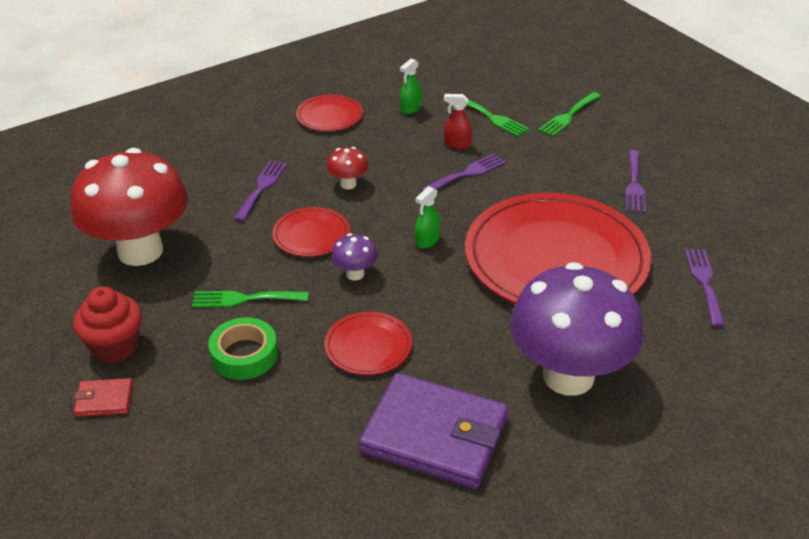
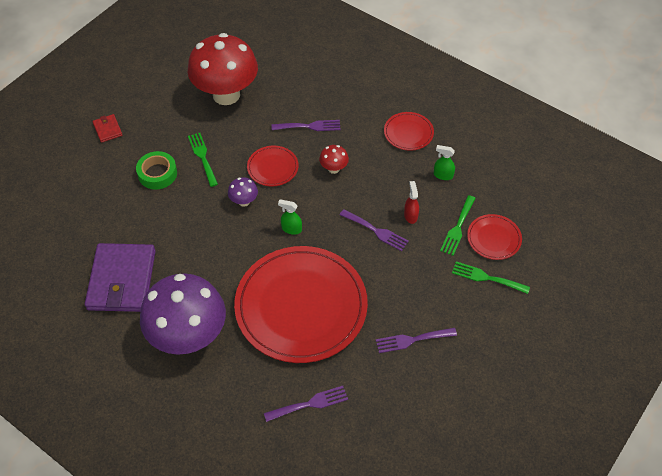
camera: 70 degrees right, 15 degrees up
red cupcake [73,286,142,363] -> none
red plate [324,312,412,375] -> red plate moved to [467,214,522,260]

